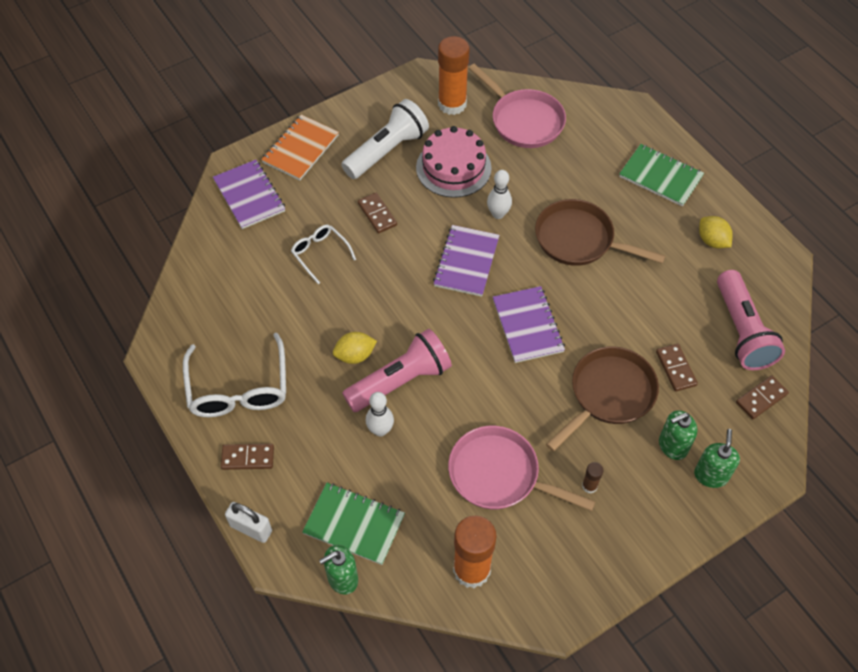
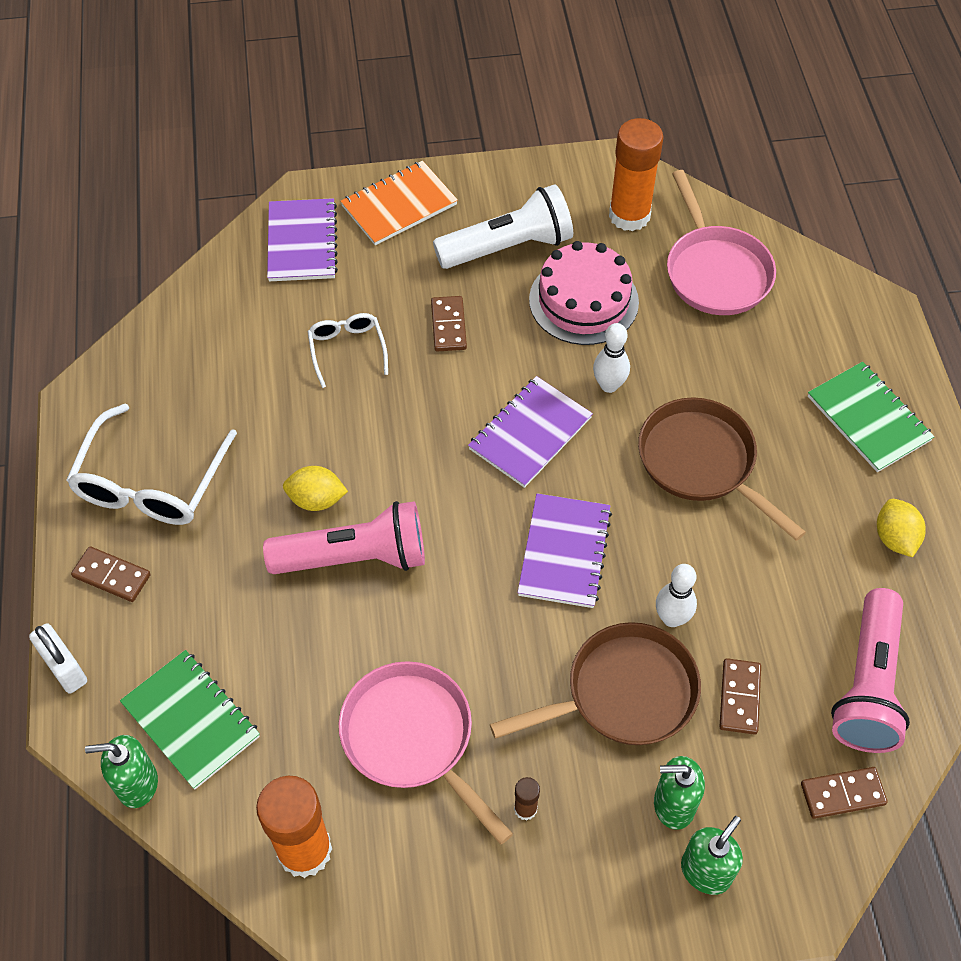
camera: 25 degrees right, 0 degrees up
white bowling pin [366,392,394,437] -> white bowling pin moved to [656,564,697,627]

